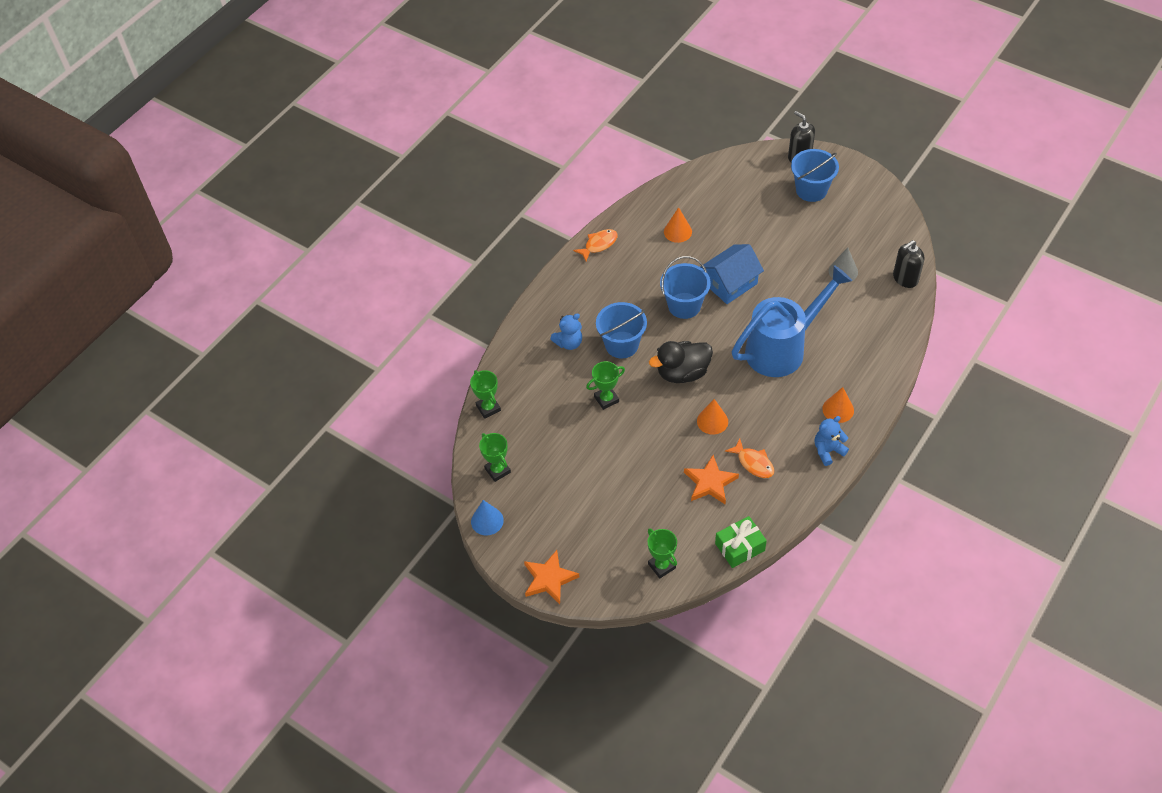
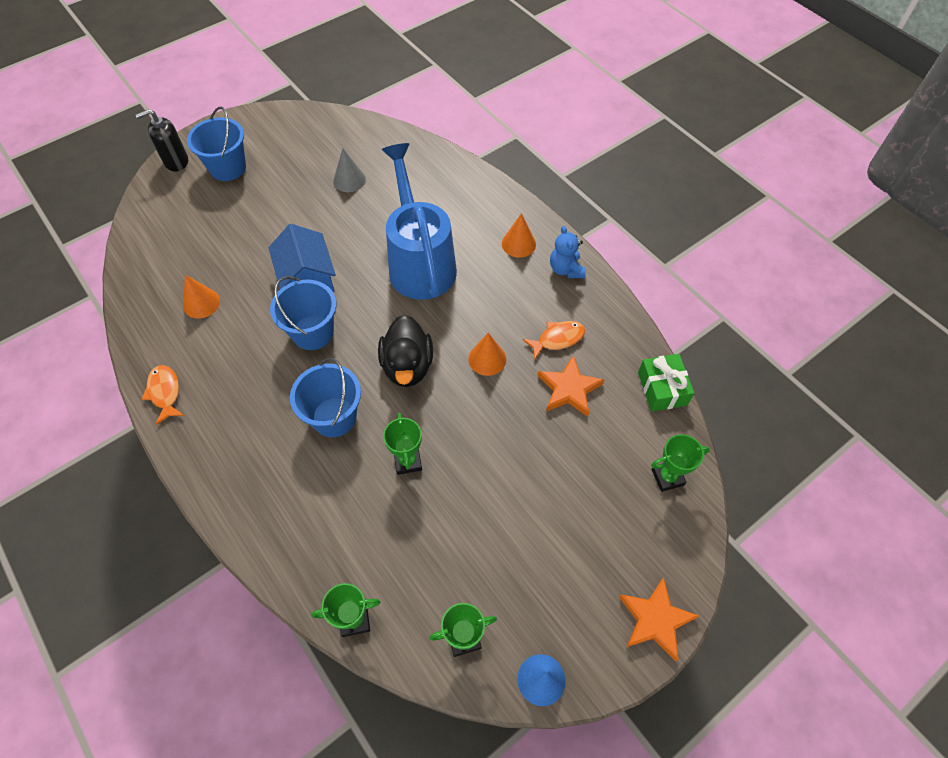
camera: 75 degrees left, 5 degrees up
blue teddy bear [550,314,582,350] -> none
black soap dispenser [893,240,925,288] -> none

